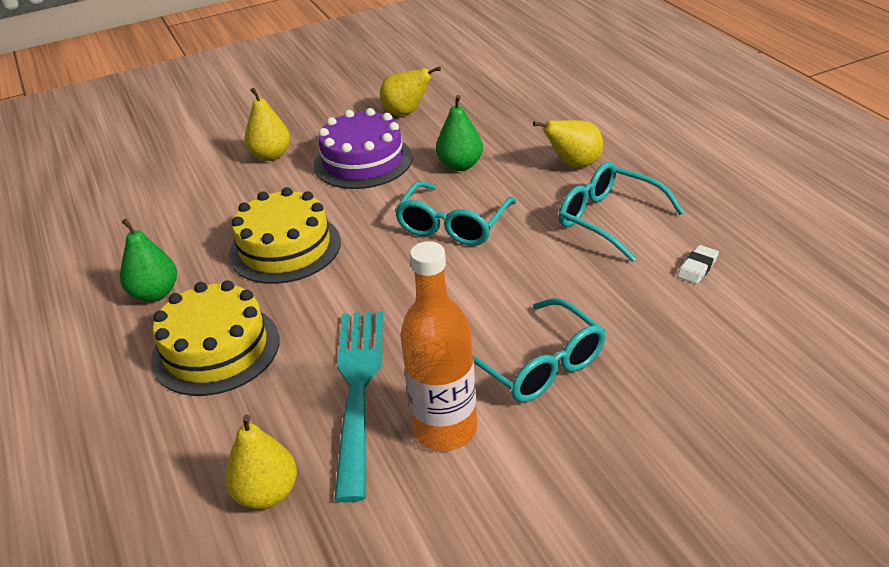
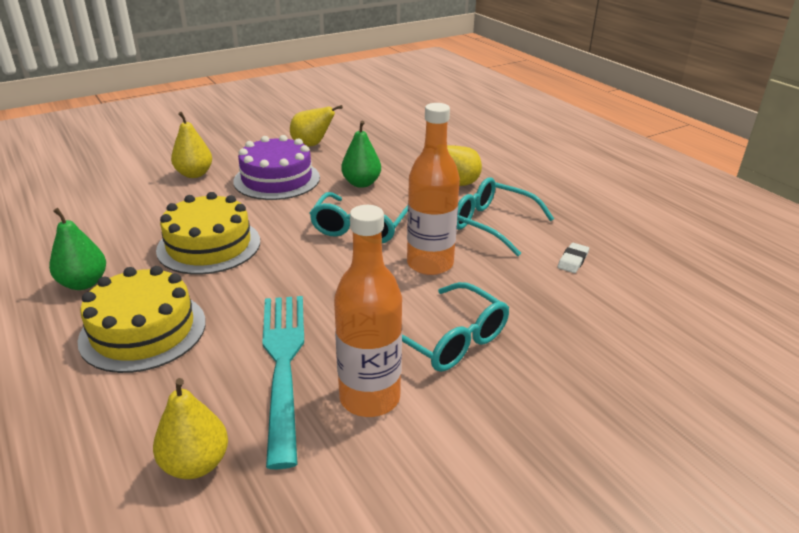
camera: 10 degrees left, 5 degrees down
none -> orange bottle [407,103,460,275]

